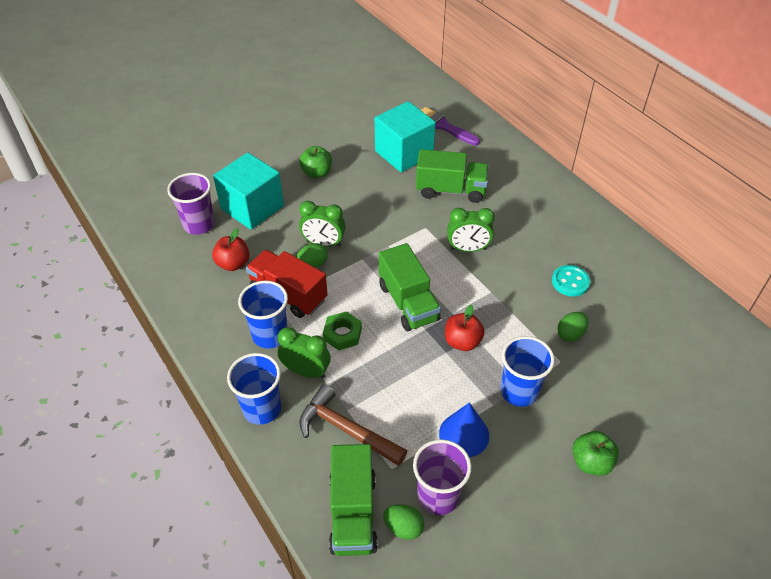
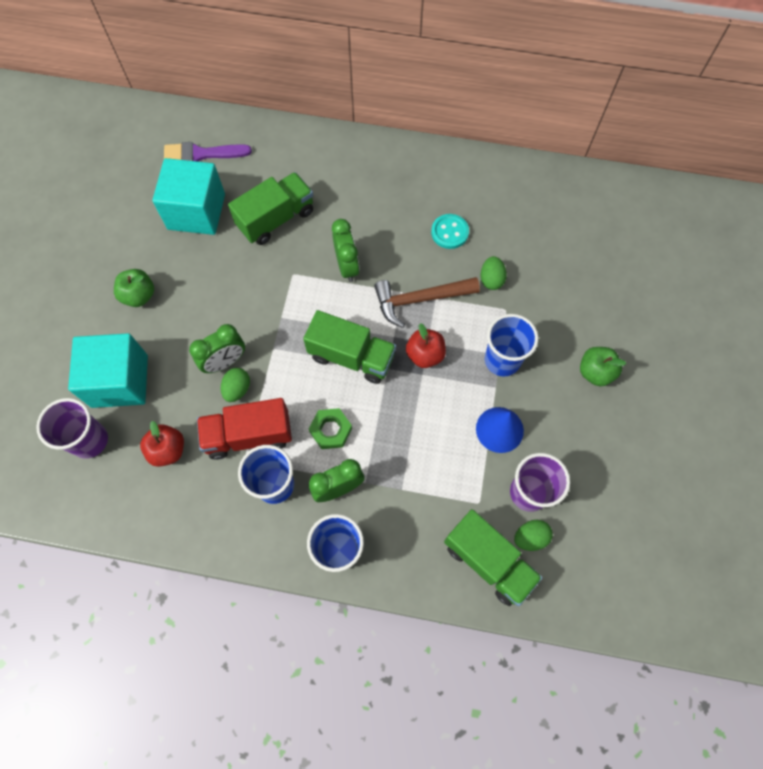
camera: 45 degrees left, 20 degrees up
brown hammer [299,384,407,466] -> brown hammer moved to [374,277,480,328]
green clock [447,208,495,252] -> green clock turned 60 degrees counterclockwise [332,219,359,282]

